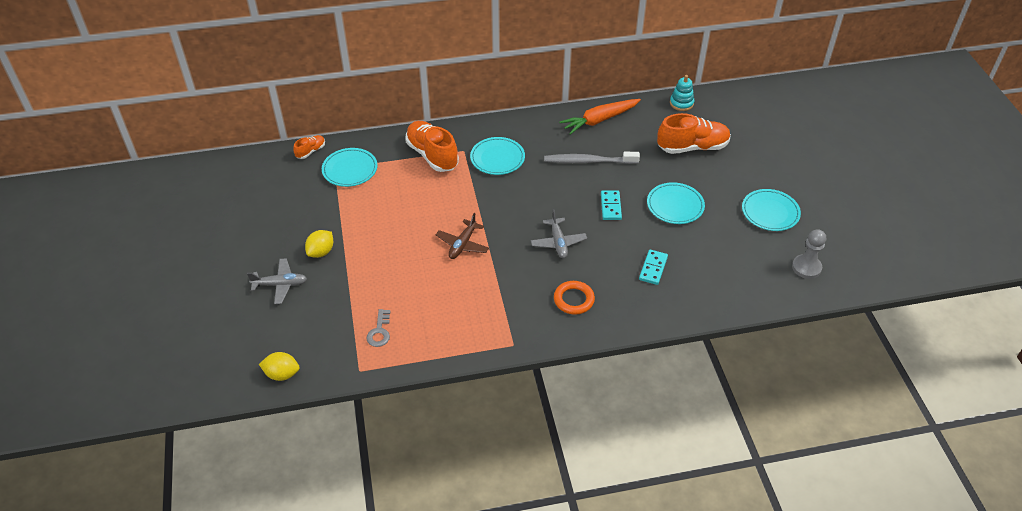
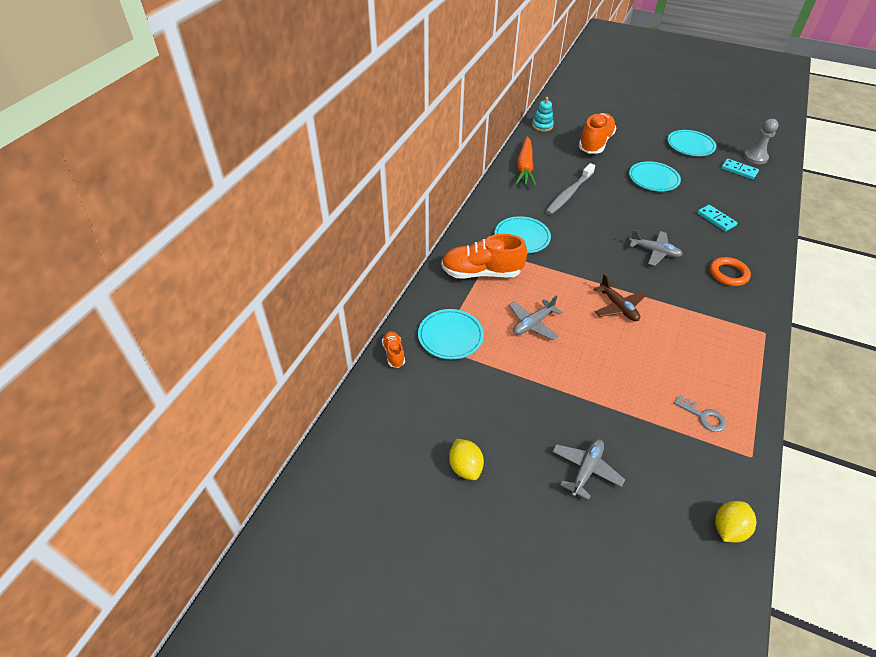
camera: 55 degrees left, 0 degrees up
yellow lemon [305,230,333,258] -> yellow lemon moved to [449,439,484,480]
turquoise domino [601,191,622,220] -> turquoise domino moved to [721,159,759,180]
none -> grey plane [509,295,562,340]

